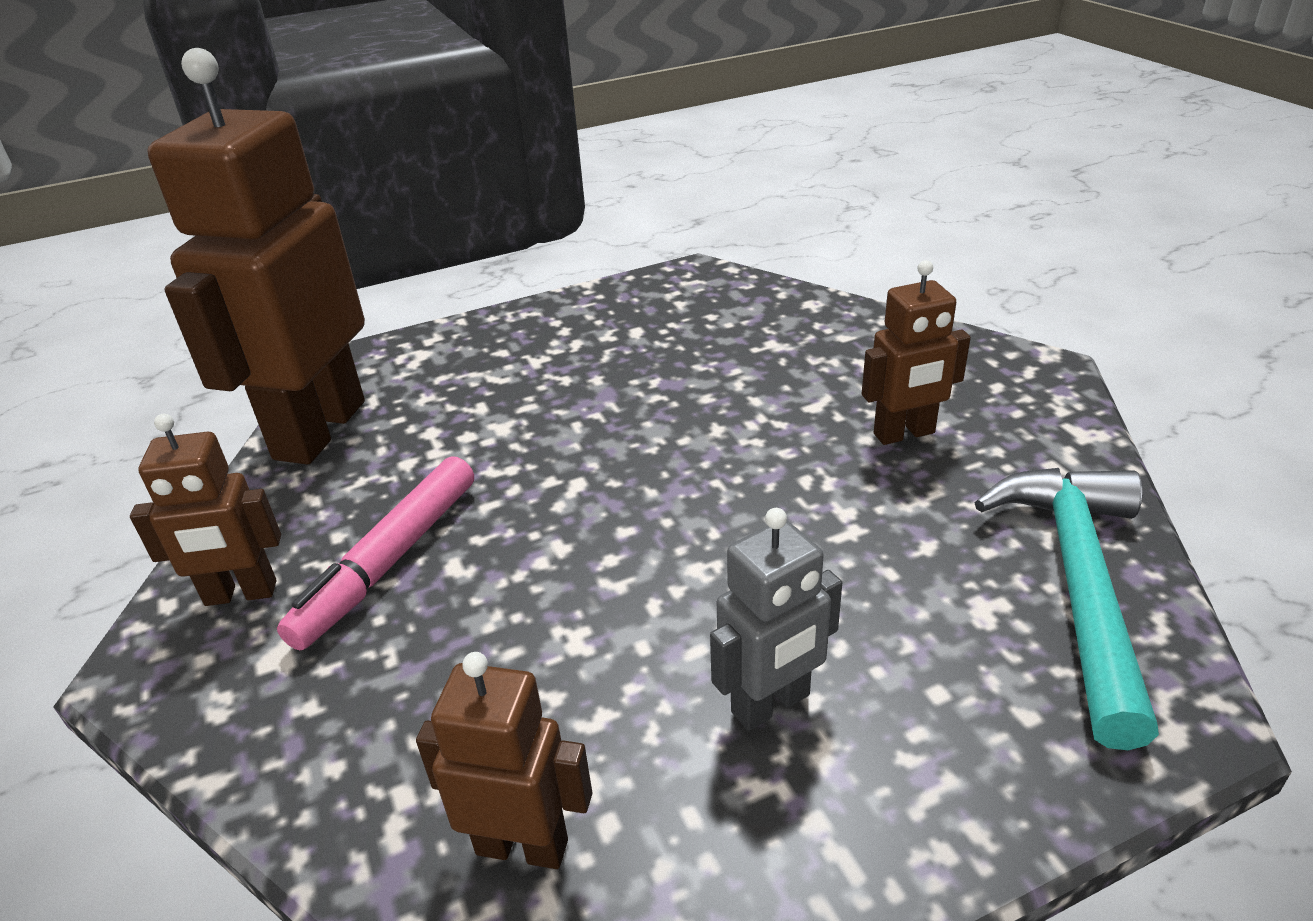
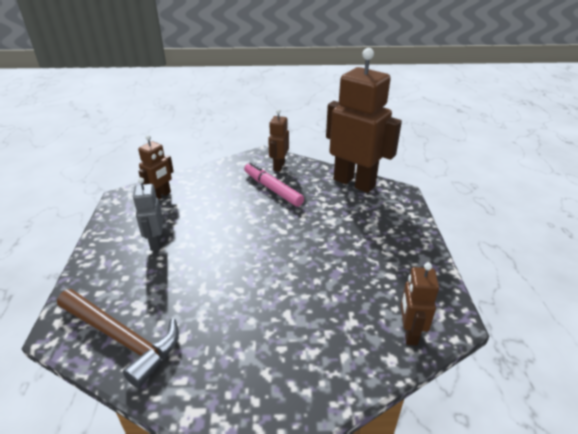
camera: 110 degrees right, 0 degrees up
brown robot [861,260,971,445] -> brown robot moved to [401,263,439,346]
turquoise hammer [975,468,1159,750] -> brown hammer [57,289,179,388]

